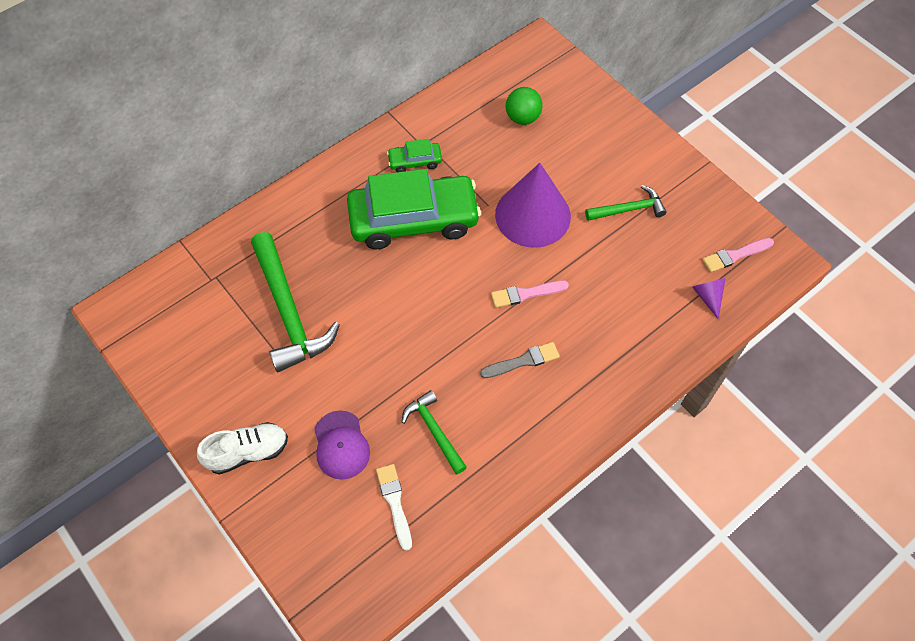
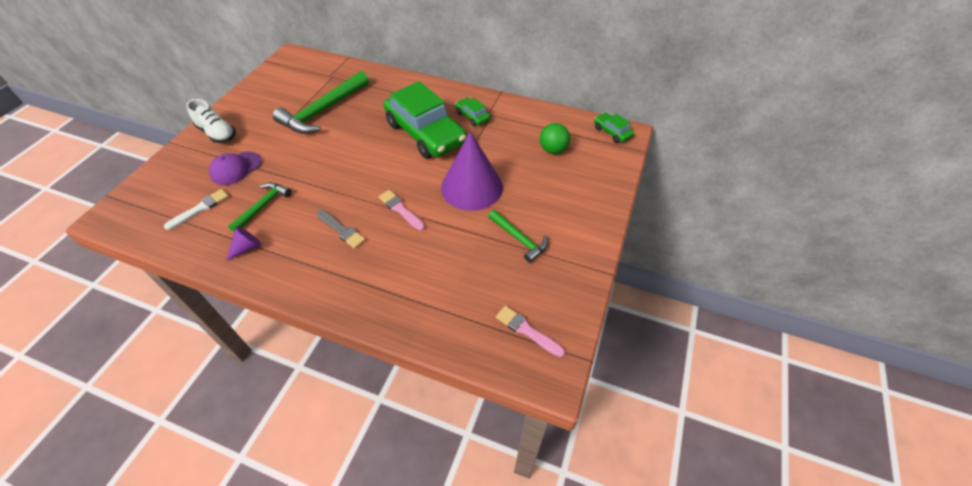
camera: 60 degrees right, 10 degrees down
purple cone [692,278,726,319] -> purple cone moved to [226,226,262,261]
none -> green car [594,113,634,143]

